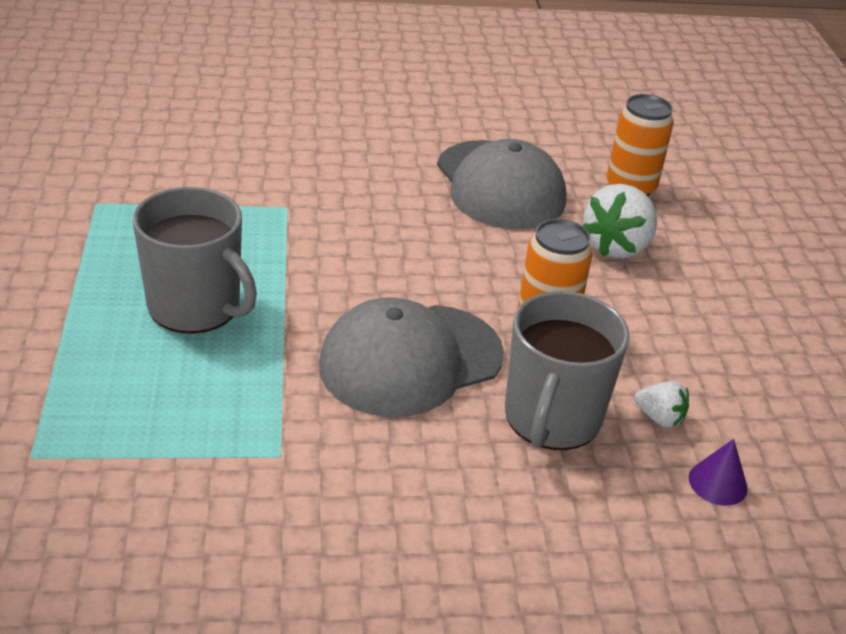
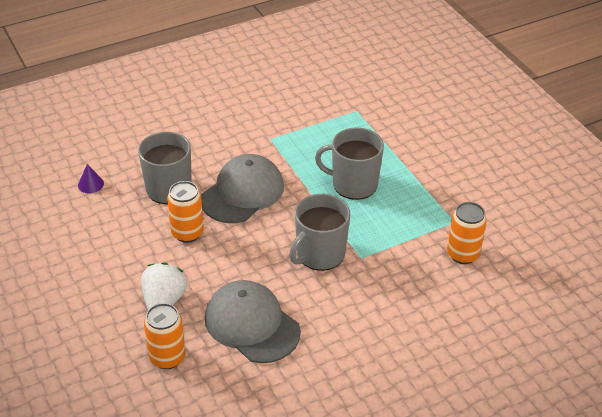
camera: 160 degrees right, 5 degrees up
white strawberry [634,381,689,428] -> none
none -> grey mug [289,194,350,271]
none -> orange can [447,202,487,264]

